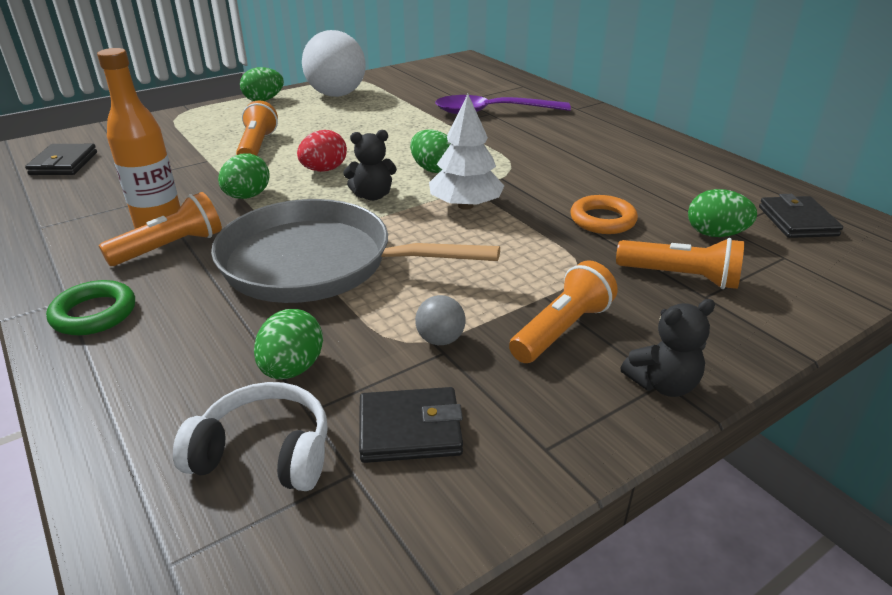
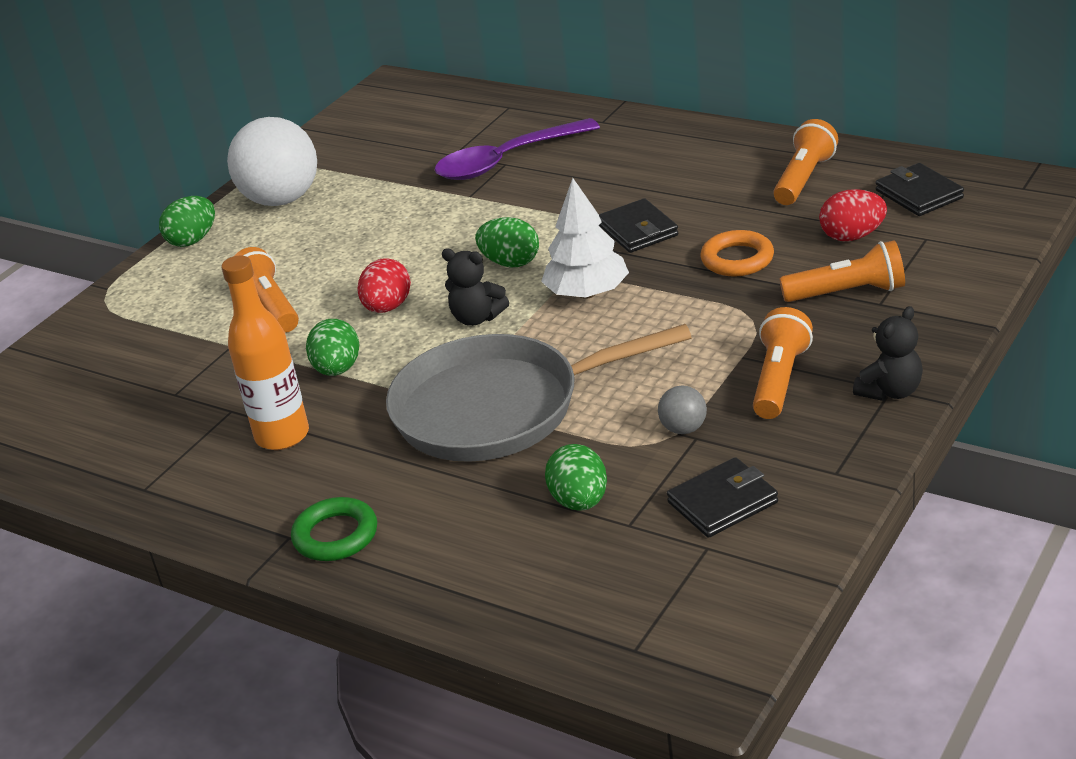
camera: 20 degrees left, 0 degrees up
black wallet [25,144,97,175] -> black wallet moved to [599,198,679,253]
orange flashlight [99,192,222,266] -> orange flashlight moved to [773,119,838,205]
white headphones [173,382,328,491] -> none
black teddy bear [343,130,397,201] -> black teddy bear turned 60 degrees clockwise [442,249,509,326]
green egg [688,189,757,237] -> red egg [819,189,887,241]

